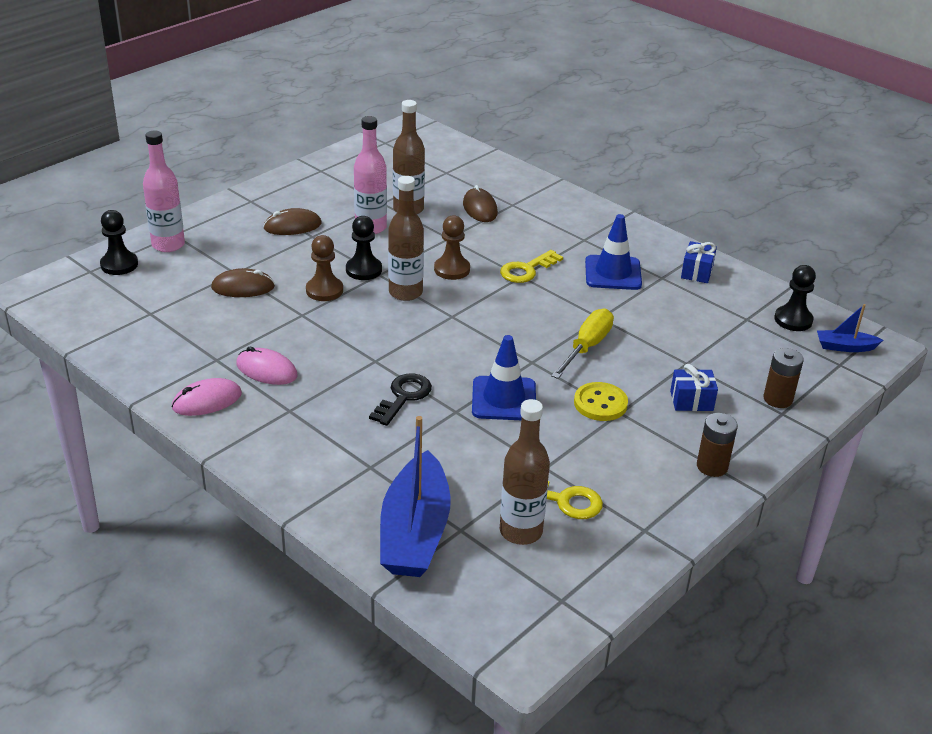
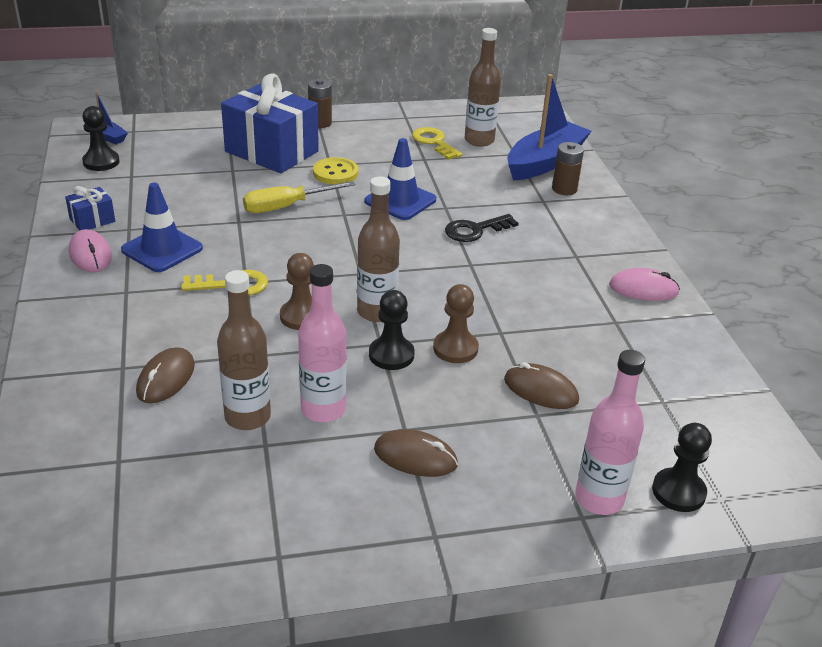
camera: 145 degrees left, 0 degrees up
pink mouse [236,346,298,385] -> pink mouse moved to [69,229,112,272]
blue gift [670,364,718,411] -> blue gift [221,73,319,173], size x2.28
brown battery [764,348,804,408] -> brown battery moved to [552,142,584,195]

